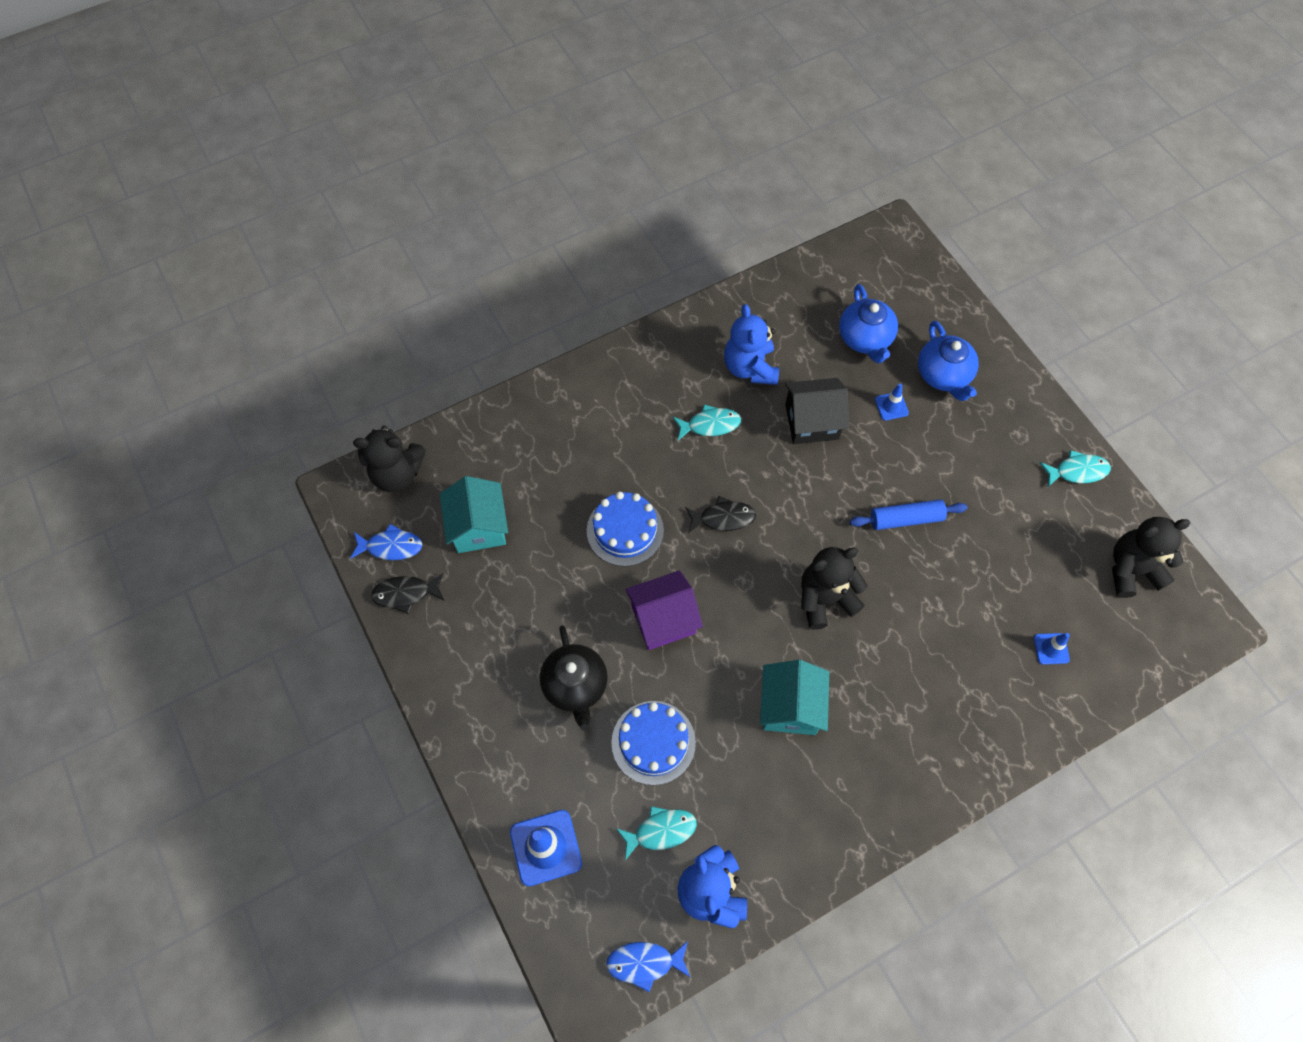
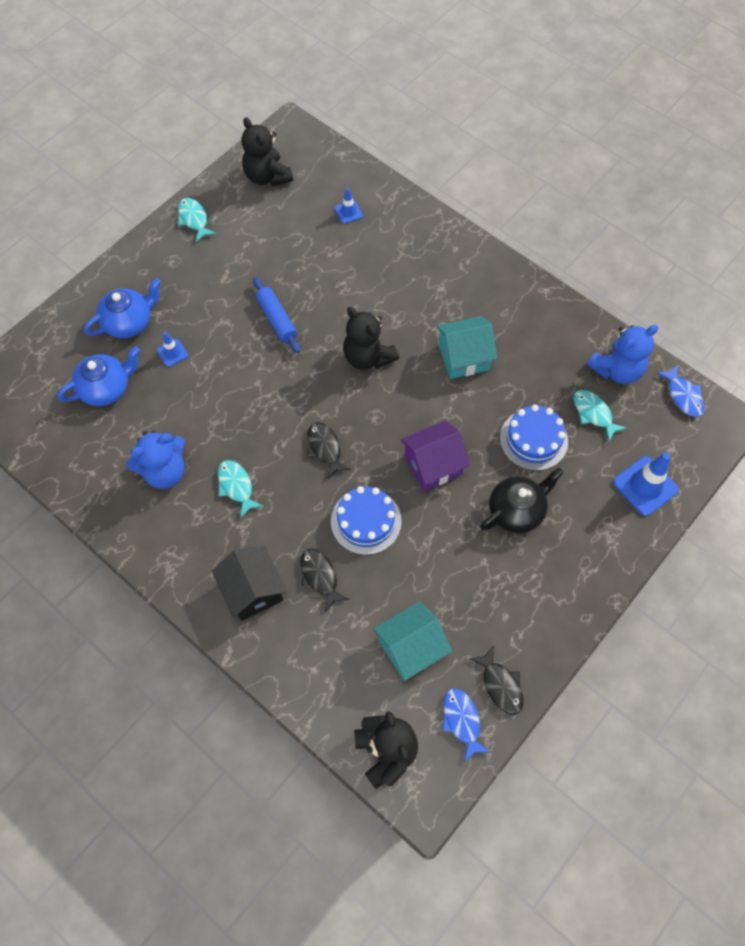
camera: 110 degrees left, 0 degrees up
purple house [625,570,703,650] -> purple house turned 75 degrees counterclockwise [401,421,470,491]
black house [785,378,849,444] -> black house moved to [212,546,287,621]
none -> black fish [300,549,349,612]

